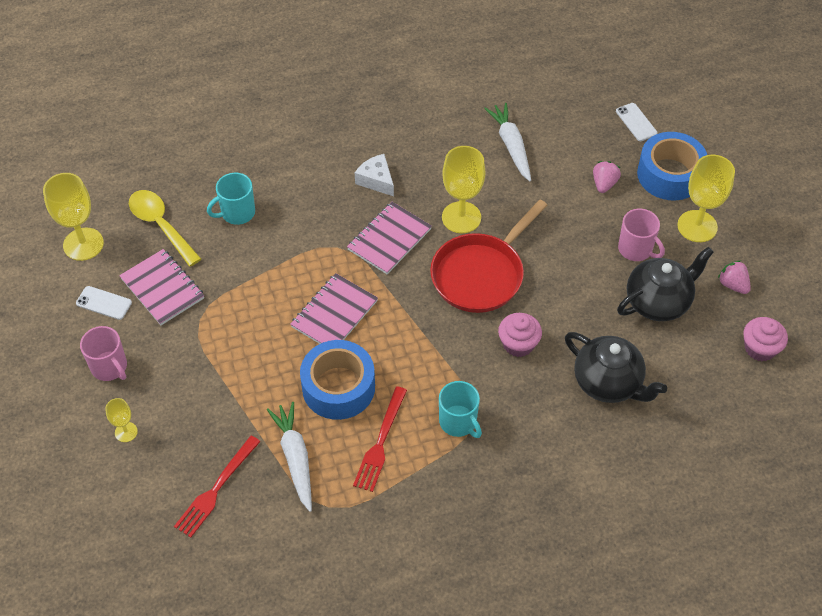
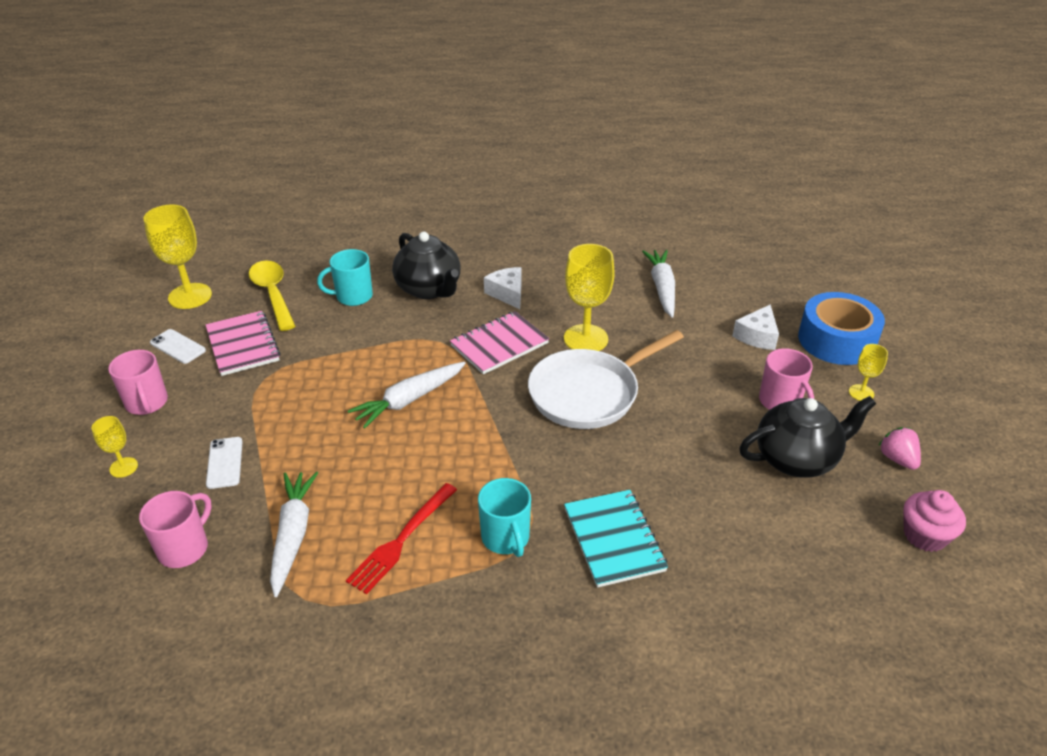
camera: 15 degrees right, 15 degrees down
red fork [174,436,261,538] -> pink mug [139,491,212,568]
pink notebook [290,273,378,344] -> white carrot [348,362,466,429]
blue tape [300,340,375,420] -> none
red pan [430,200,548,313] -> white pan [528,330,684,429]
pink cupcake [498,313,542,357] -> none
black teapot [565,332,667,403] -> black teapot moved to [392,232,461,299]
pink strawberry [593,161,621,193] -> white cheese [732,304,779,350]
white phone [616,103,657,141] -> white phone moved to [206,437,243,489]
yellow goblet [677,155,735,242] -> yellow goblet [849,344,888,401], size x0.51
none -> turquoise notebook [564,490,668,588]

